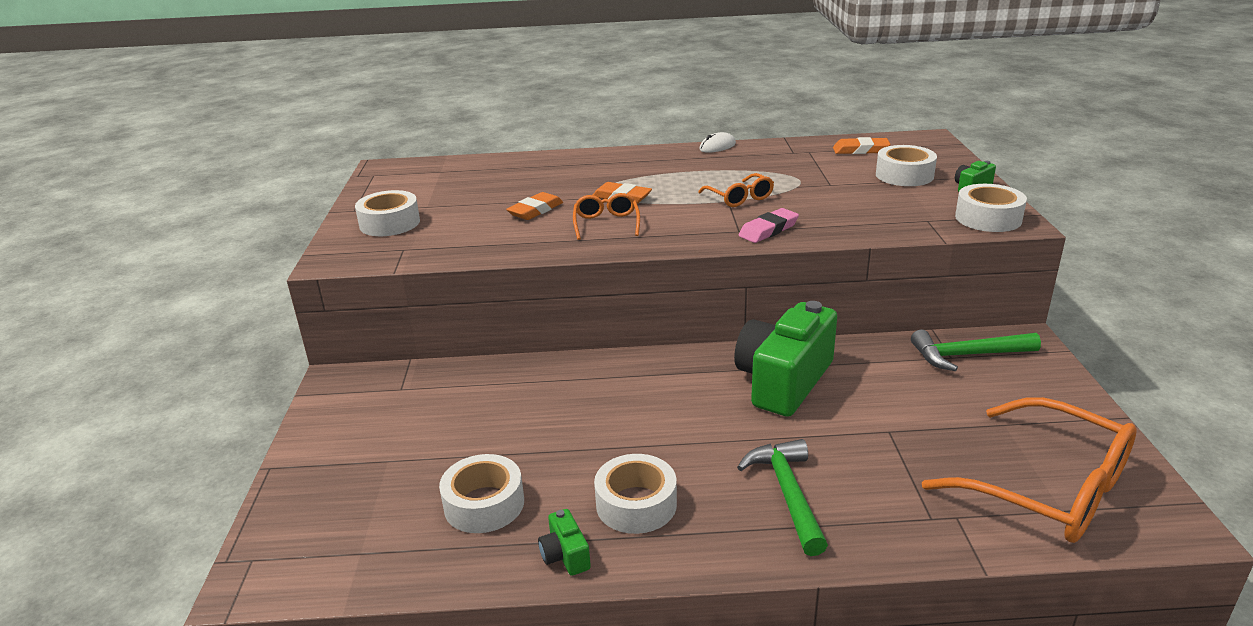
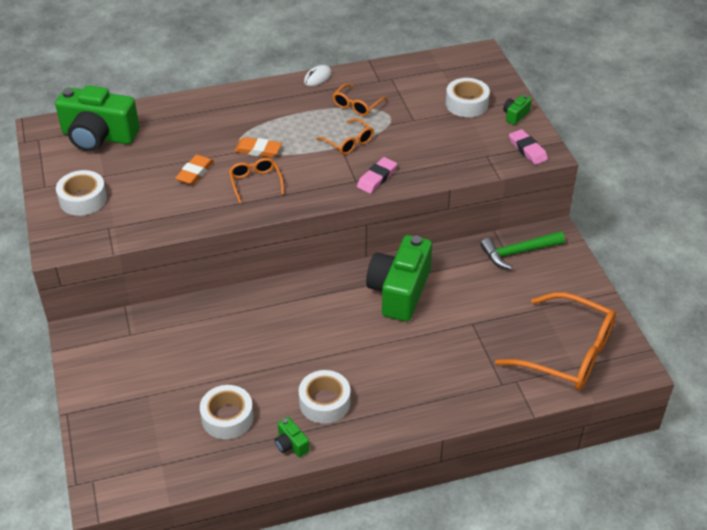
camera: 15 degrees left, 15 degrees up
green hammer [737,439,828,556] -> none
orange eraser [833,137,891,154] -> none
white tape [955,184,1027,232] -> pink eraser [509,129,548,165]
none -> green camera [55,85,139,152]
none -> orange glasses [332,83,387,116]

